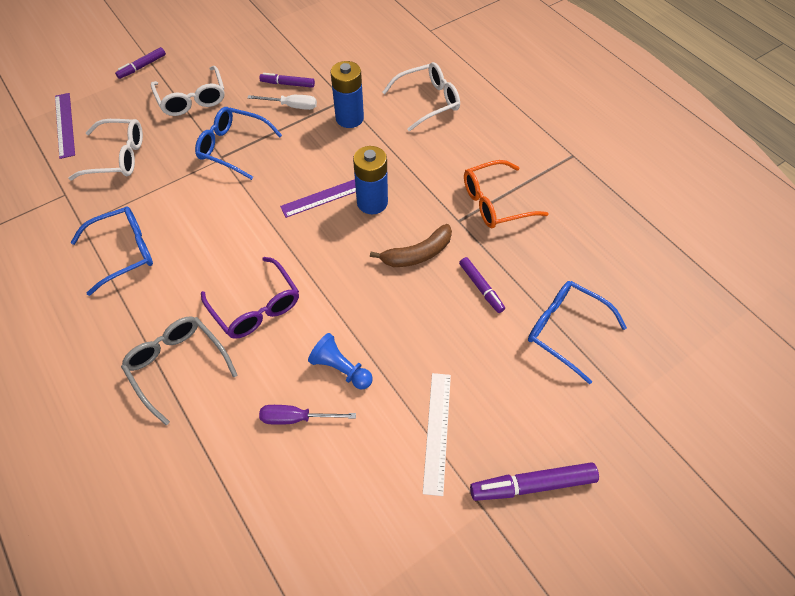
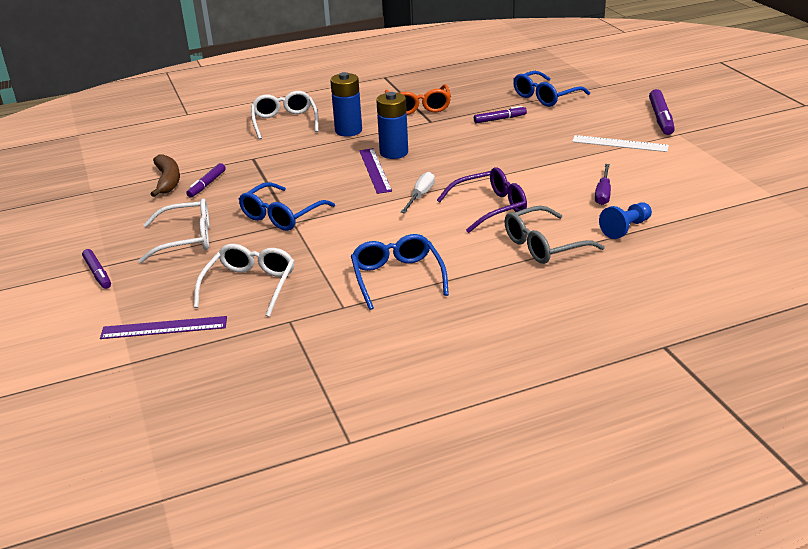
camera: 75 degrees left, 25 degrees down
white screwdriver [248,95,317,110] -> white screwdriver moved to [400,172,435,213]
blue pawn [308,333,373,389] -> blue pawn moved to [599,202,652,239]
blue battery [331,61,364,128] -> blue battery moved to [330,72,362,137]
brown banana [370,224,452,267] -> brown banana moved to [151,154,180,197]

